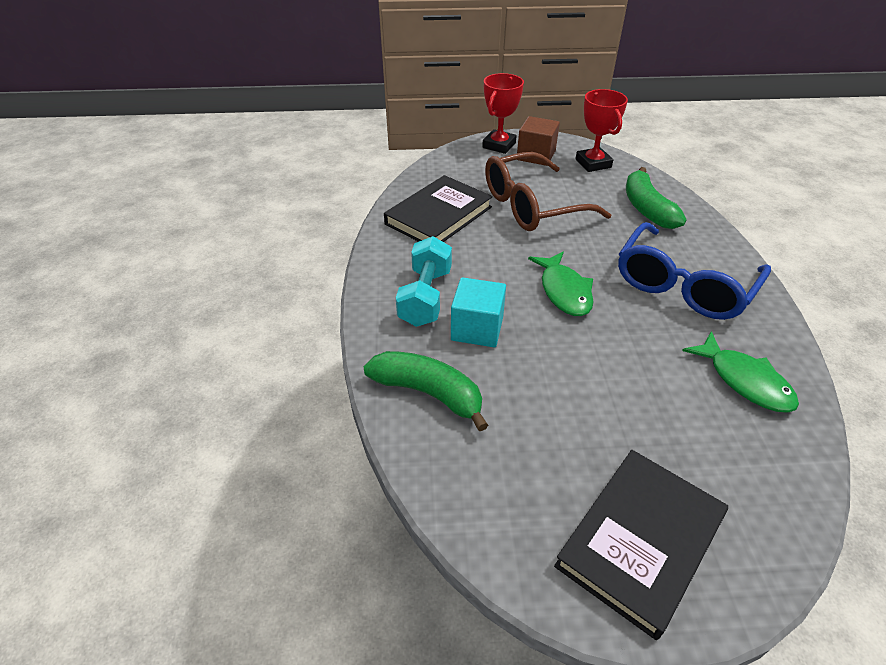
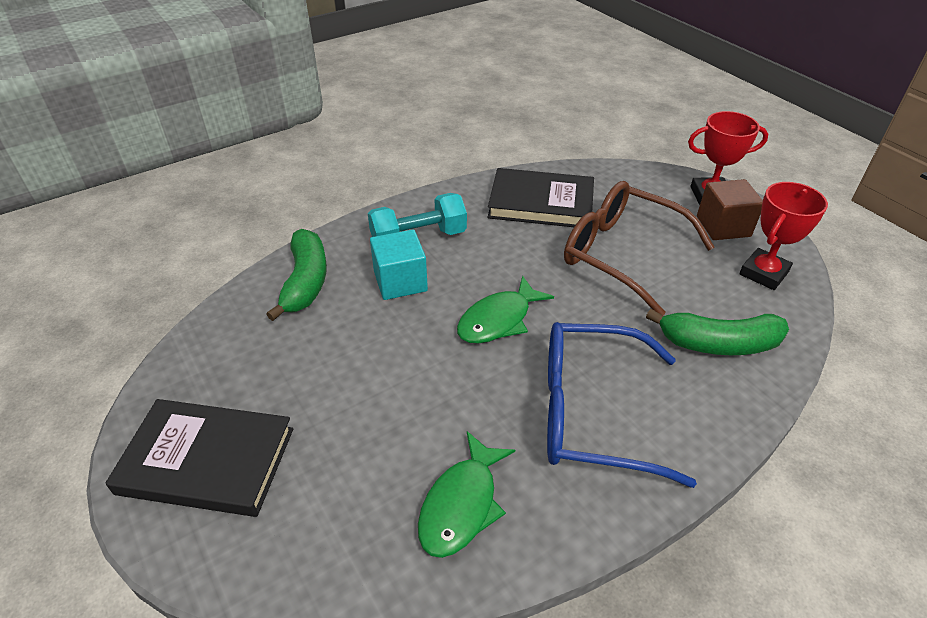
camera: 60 degrees right, 0 degrees up
green banana [626,167,687,229] -> green banana turned 135 degrees counterclockwise [646,309,789,355]

